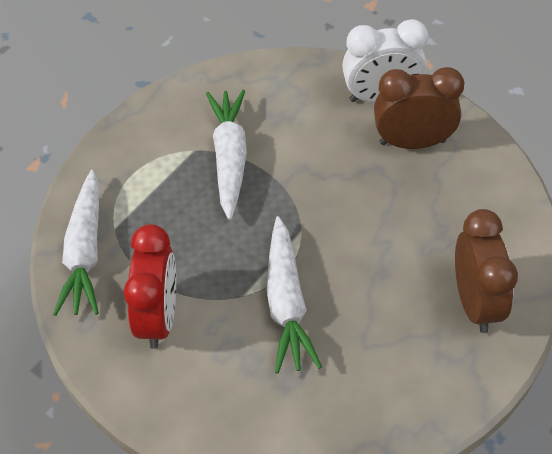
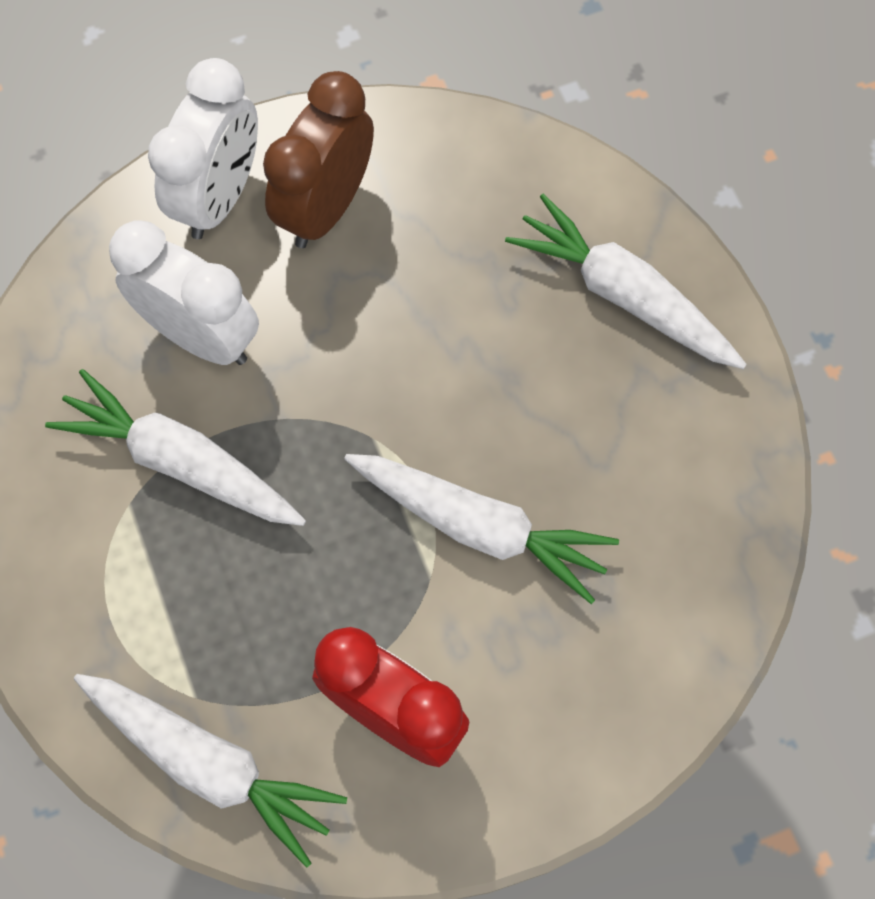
camera: 60 degrees left, 15 degrees up
brown clock [455,209,518,333] -> white carrot [505,194,747,369]
none -> white clock [109,220,259,365]

